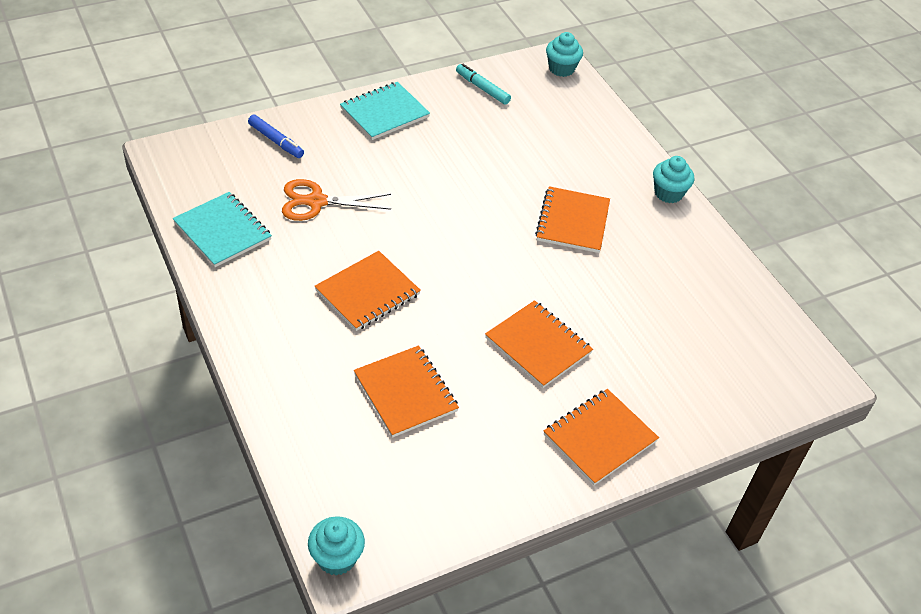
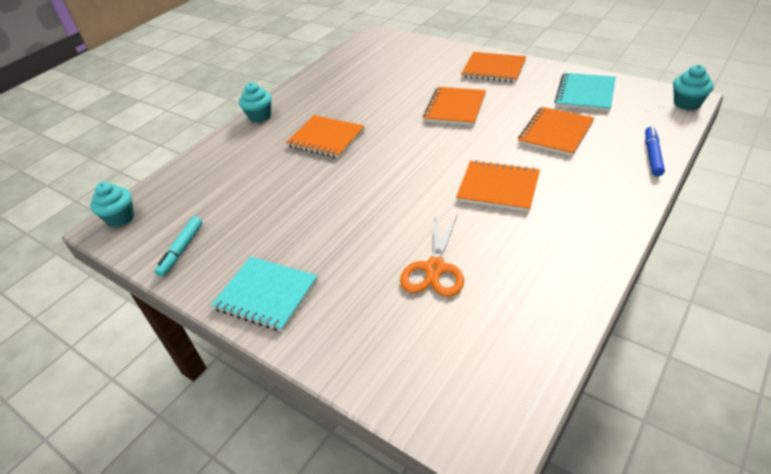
camera: 110 degrees left, 5 degrees down
turquoise notebook [173,192,272,267] -> turquoise notebook moved to [555,73,616,112]
blue marker [248,115,304,158] -> blue marker moved to [645,126,665,176]
orange scissors [282,179,391,221] -> orange scissors turned 45 degrees clockwise [400,213,464,297]
orange notebook [535,186,610,253] -> orange notebook turned 45 degrees clockwise [286,115,365,158]

